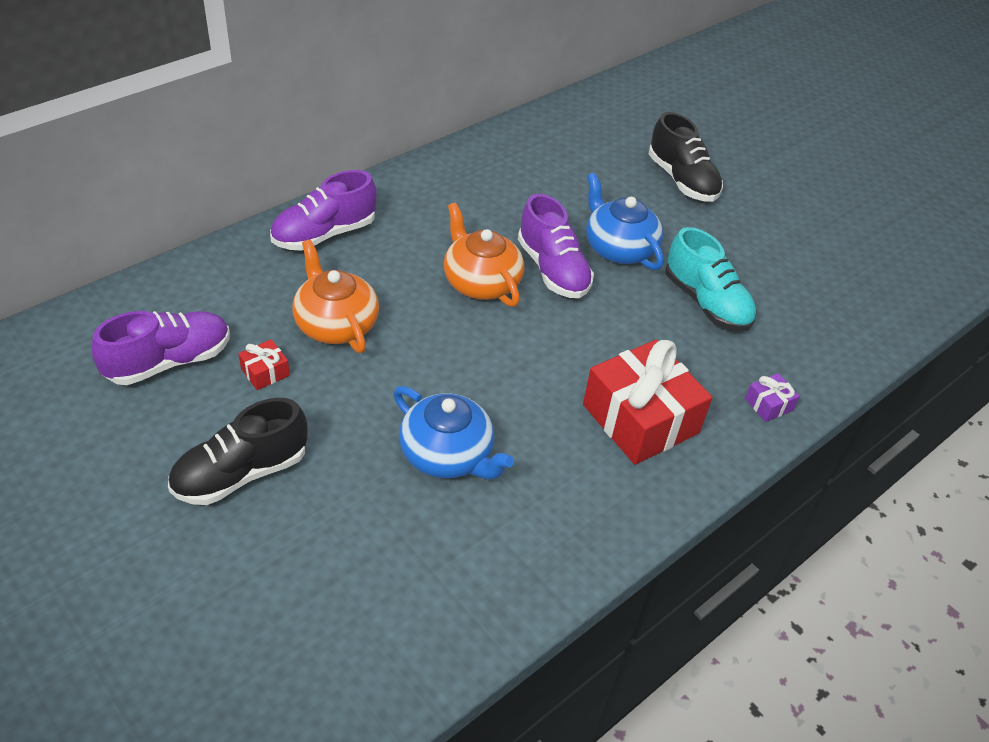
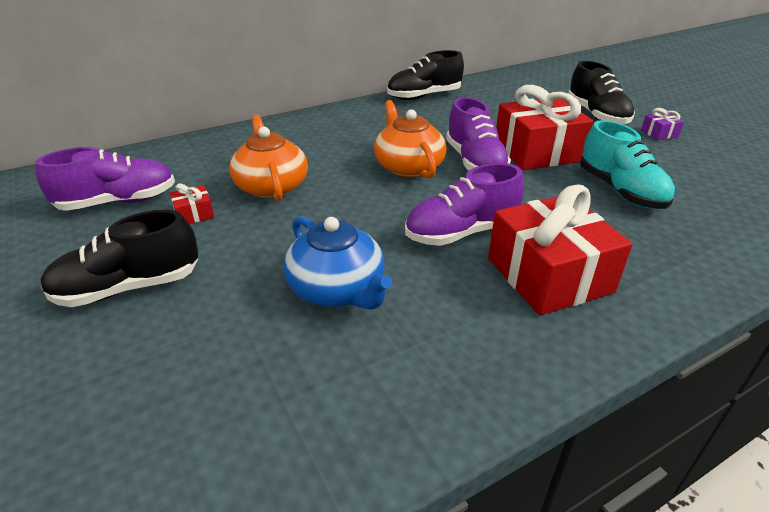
camera: 15 degrees right, 10 degrees down
purple shoe [270,170,377,251] -> purple shoe moved to [405,163,524,246]
blue teapot [586,173,664,270] -> red gift [496,85,593,170]
purple gift [745,373,800,422] -> purple gift moved to [641,108,684,140]
none -> black shoe [387,50,464,100]

